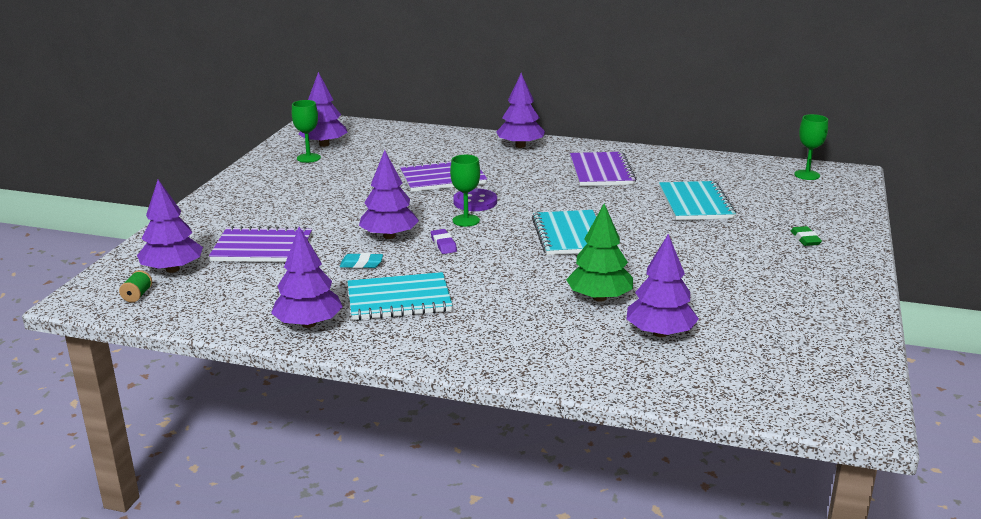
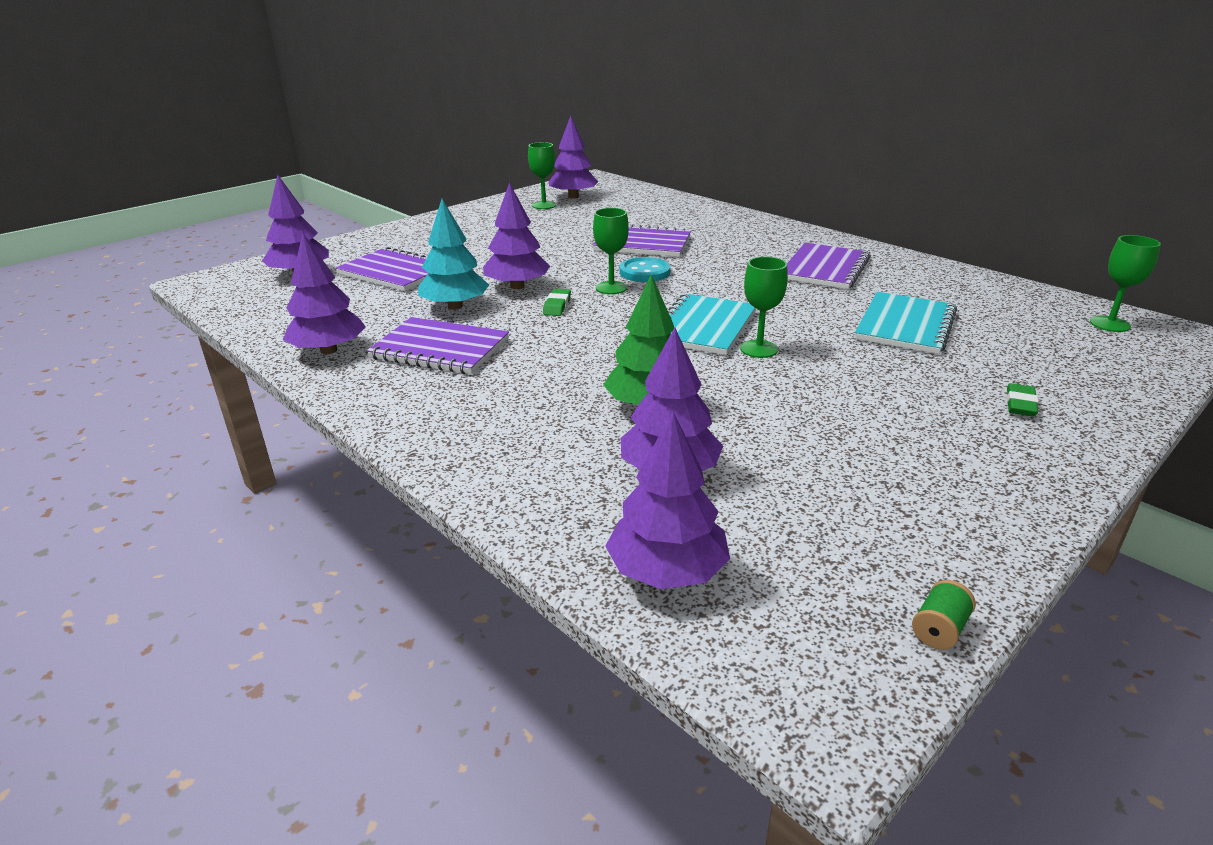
camera: 30 degrees right, 5 degrees up
green spool [119,270,152,303] -> green spool moved to [912,580,976,650]
turquoise eraser [340,253,383,268] -> turquoise tree [418,199,489,310]
turquoise notebook [347,272,453,320] -> purple notebook [367,317,509,374]
purple eraser [431,229,457,254] -> green eraser [543,288,571,316]
purple button [453,189,497,211] -> turquoise button [620,257,670,282]
purple tree [496,73,545,148] -> purple tree moved to [605,412,730,589]
none -> green goblet [740,257,788,358]

